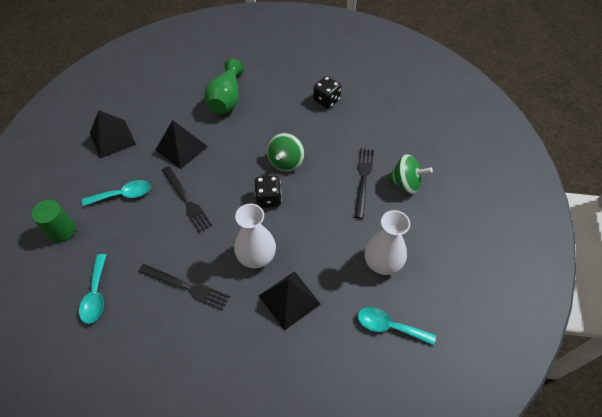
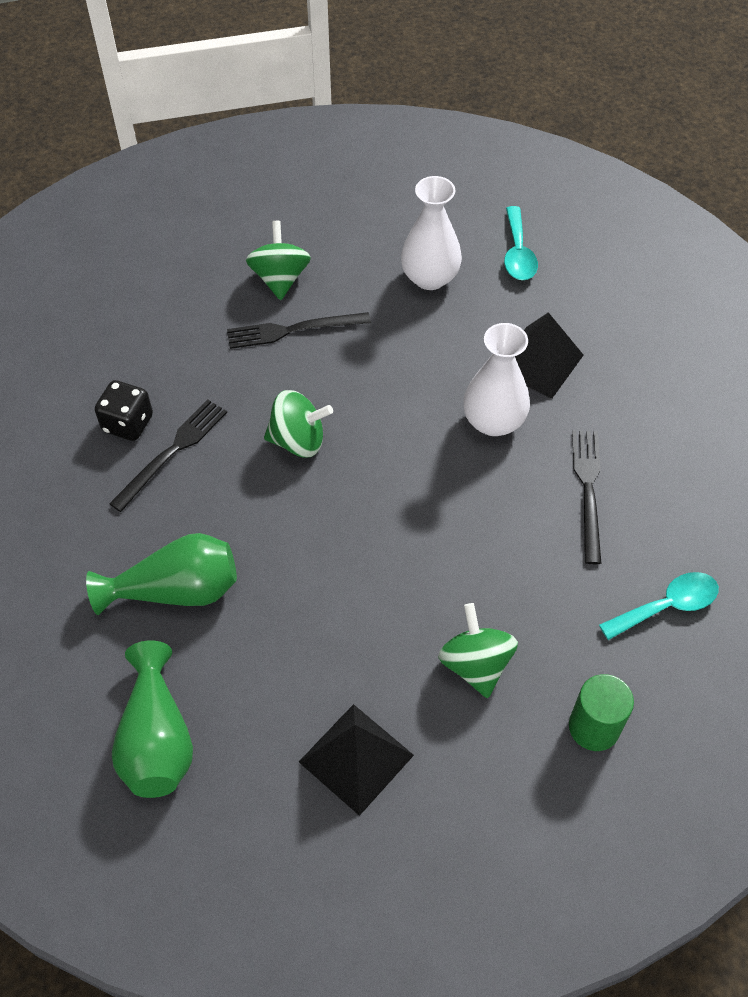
camera: 110 degrees left, 0 degrees up
turquoise spoon [82,180,151,206] -> green spinning top [438,603,518,698]
black pyramid [156,120,208,169] -> none
black fork [162,166,212,233] -> black fork moved to [109,400,227,512]
black dice [255,176,282,208] -> none
none -> green vase [112,640,193,798]

